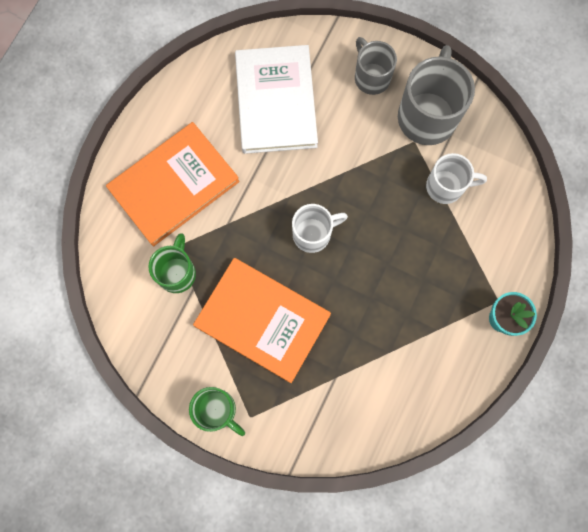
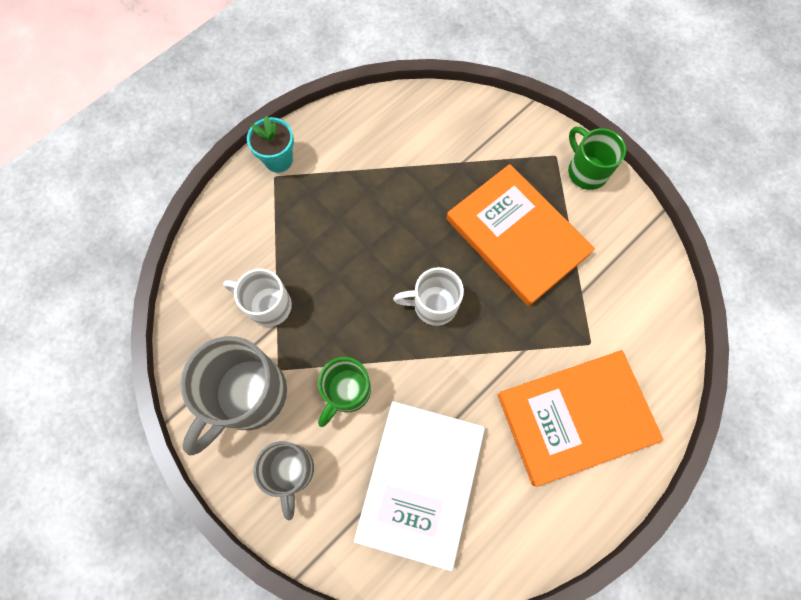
camera: 160 degrees left, 5 degrees down
green mug [148,233,196,293] -> green mug moved to [318,357,371,427]

